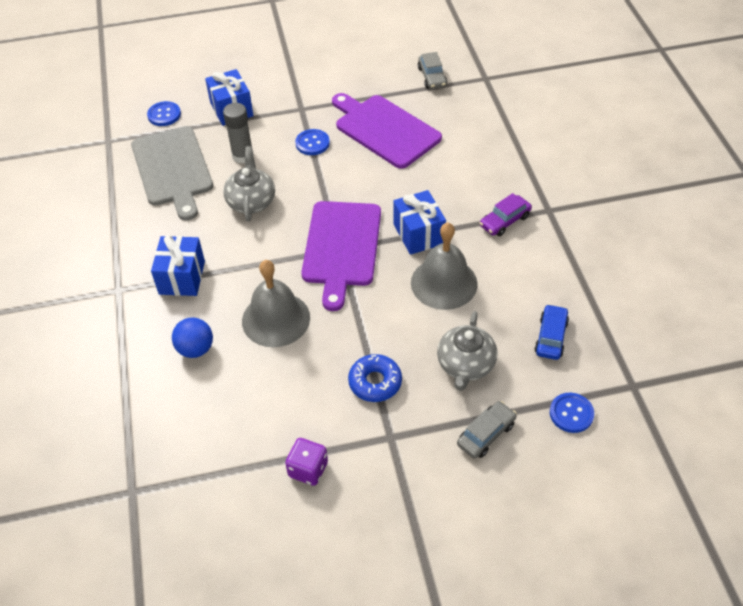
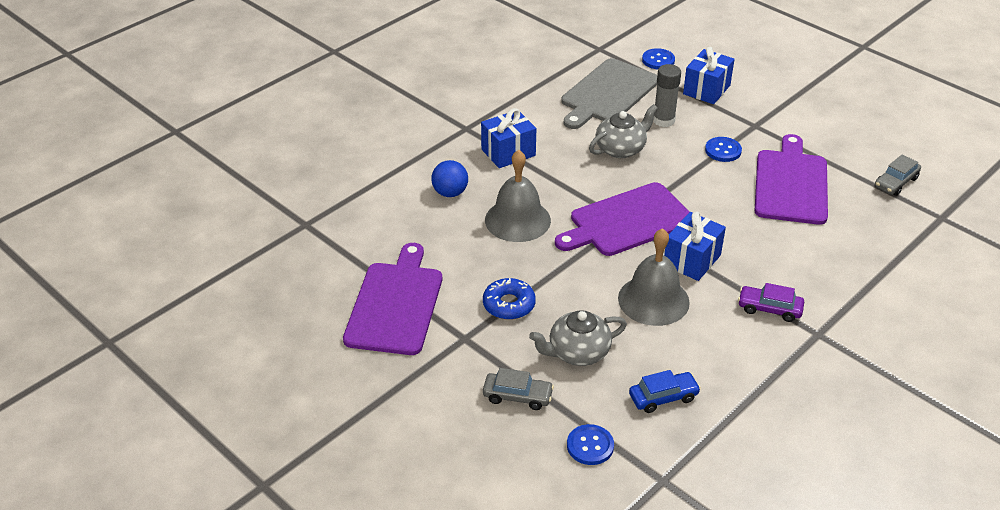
camera: 55 degrees right, 10 degrees down
purple dice [285,438,328,486] -> purple cutting board [343,243,442,355]

